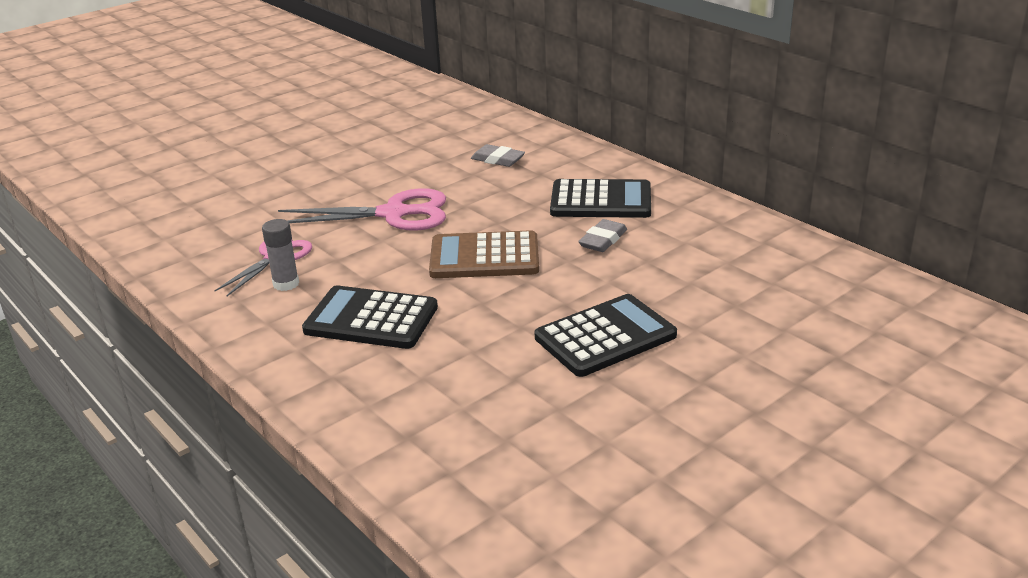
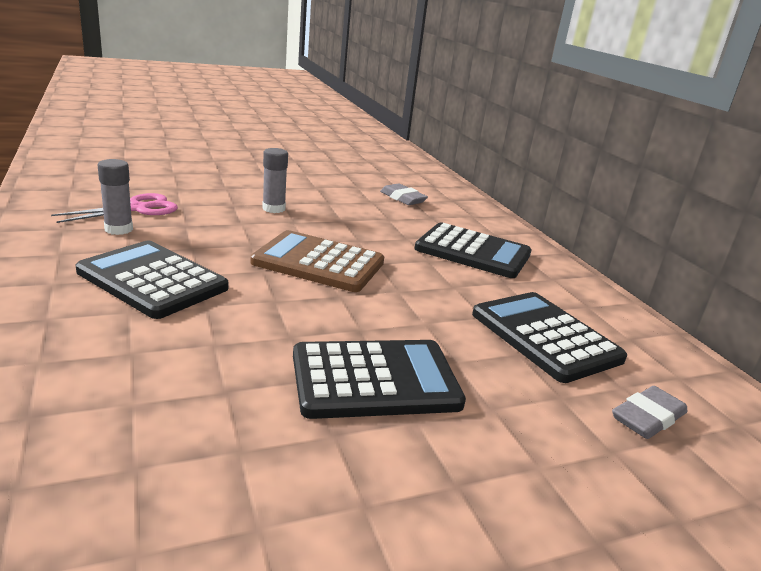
camera: 15 degrees right, 5 degrees down
pink scissors [278,188,446,231] -> grey glue stick [262,148,288,213]
grey eraser [578,219,627,252] -> grey eraser moved to [612,386,687,439]
none -> black calculator [472,292,627,383]

